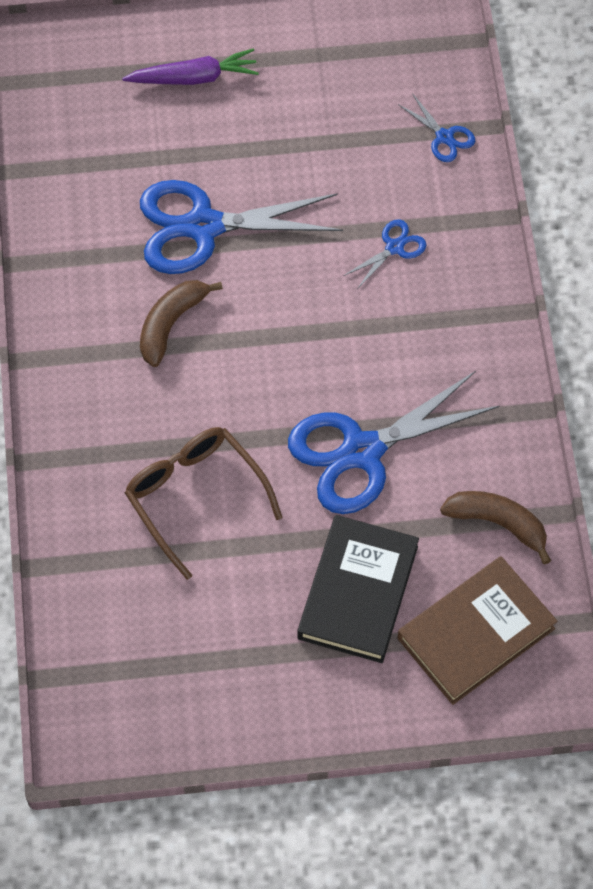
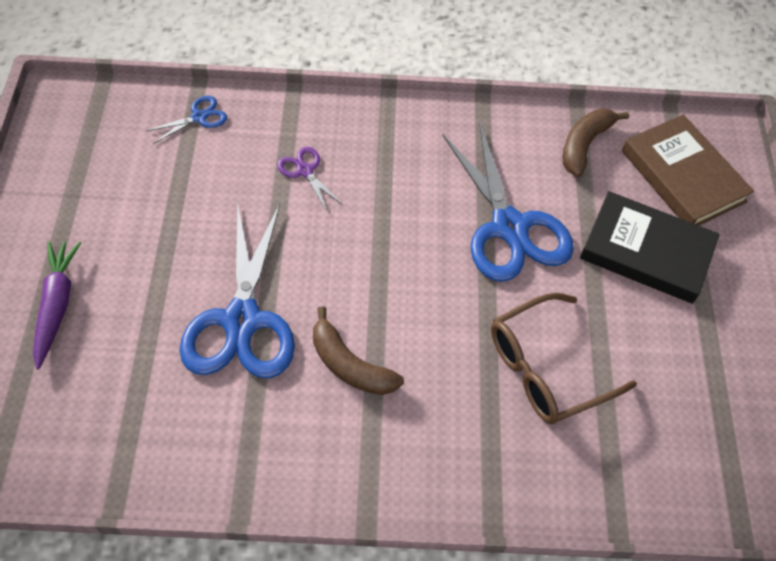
camera: 85 degrees left, 5 degrees down
blue scissors [344,219,426,289] -> purple scissors [277,147,343,211]

